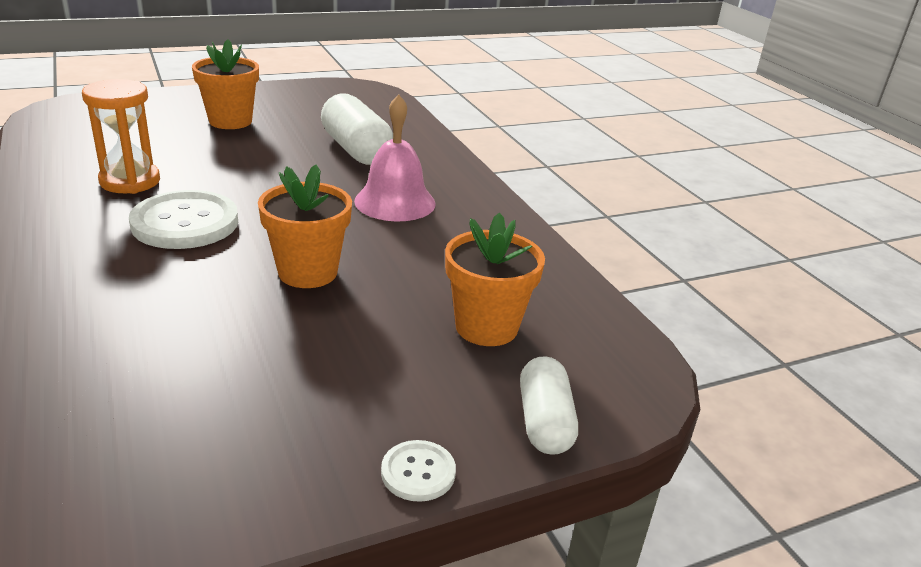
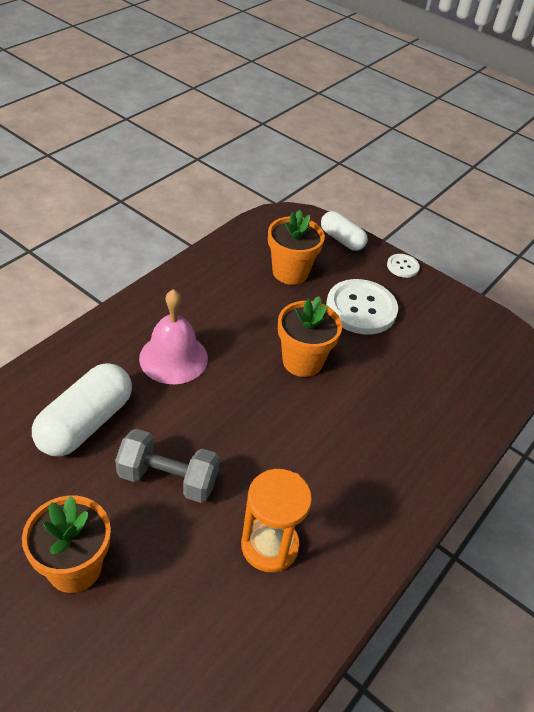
camera: 120 degrees left, 15 degrees up
white button [129,190,238,249] -> white button moved to [326,279,398,334]
white capsule [520,356,578,455] -> white capsule turned 75 degrees clockwise [321,211,368,251]
none -> grey dumbbell [115,429,220,503]

